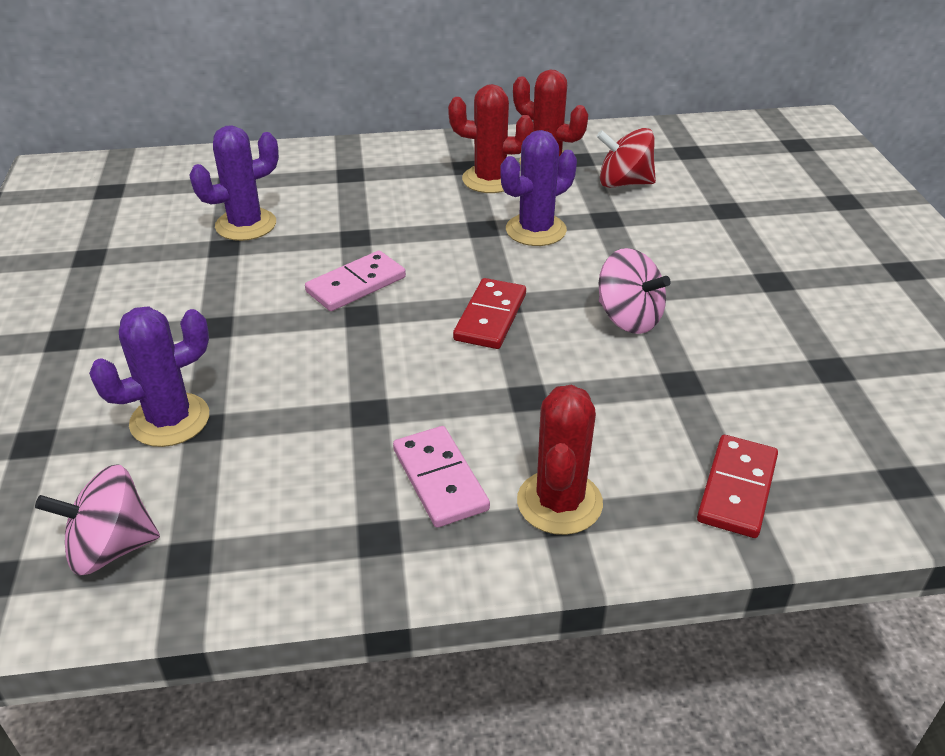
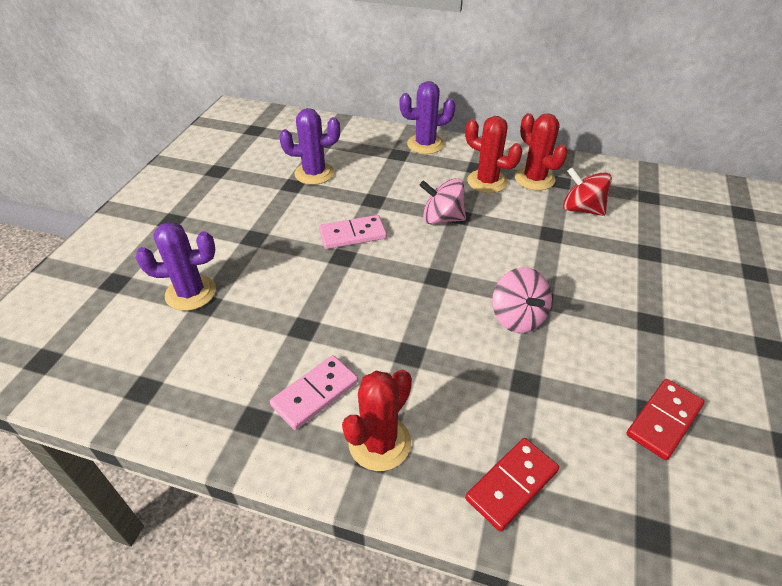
camera: 25 degrees right, 5 degrees up
pink spinning top [35,464,160,576] -> pink spinning top moved to [420,178,466,224]
pink domino [393,426,490,528] -> pink domino turned 45 degrees clockwise [270,355,358,430]
red domino [453,278,526,349] -> red domino moved to [626,379,705,460]
purple cactus [501,130,577,246] -> purple cactus moved to [399,81,455,154]

